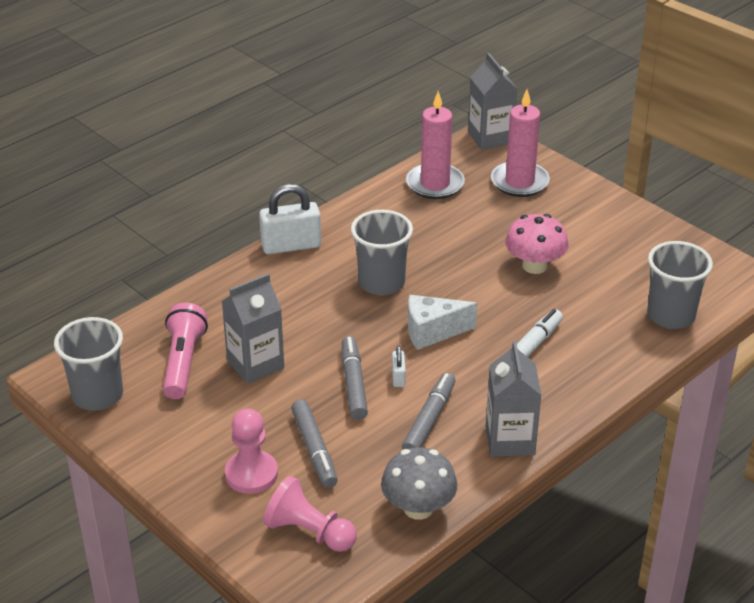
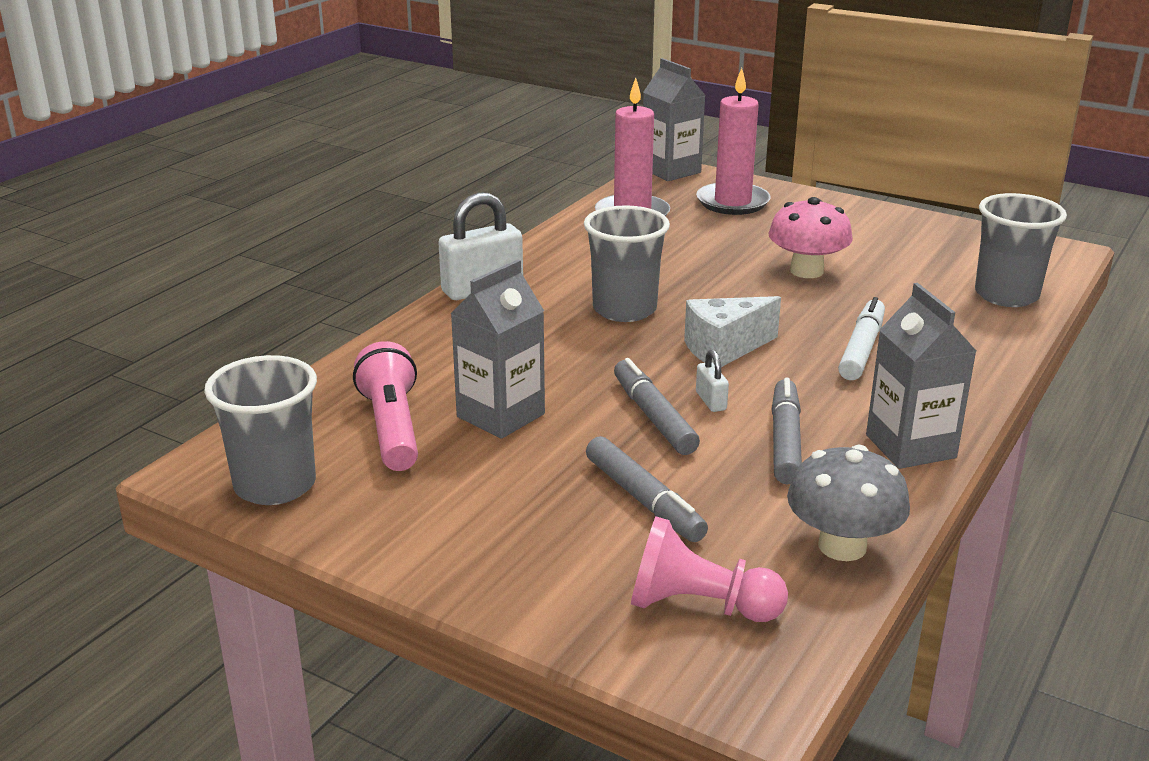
camera: 15 degrees left, 10 degrees down
pink pawn [225,409,278,494] -> none

